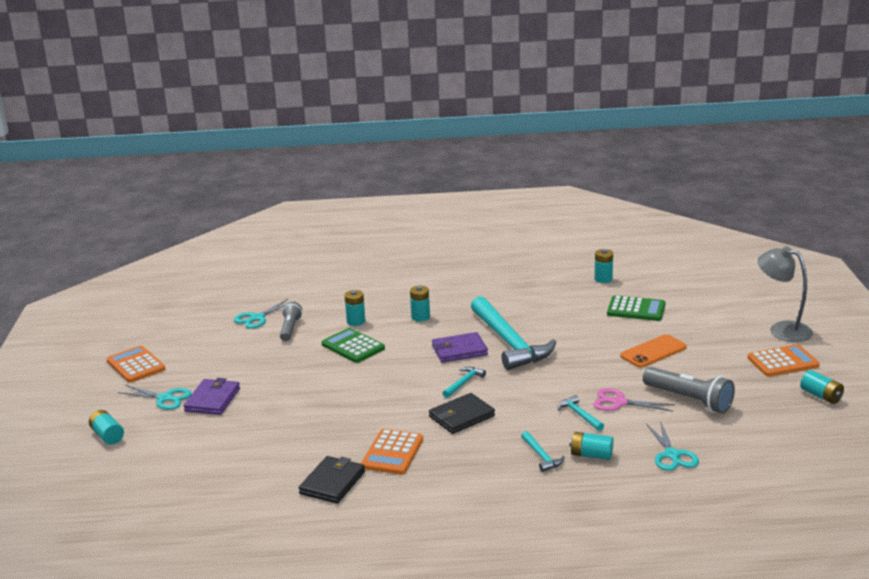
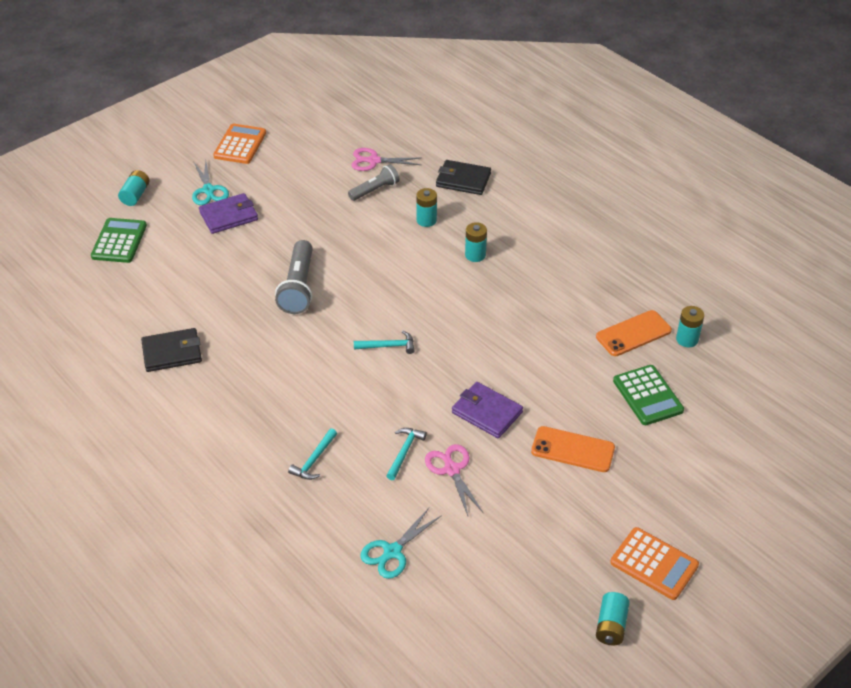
camera: 50 degrees right, 20 degrees up
turquoise scissors [234,299,296,329] -> pink scissors [351,148,421,171]
green calculator [322,328,385,363] -> green calculator moved to [91,218,147,263]
orange calculator [361,429,423,475] -> none
black wallet [429,393,495,434] -> black wallet moved to [436,160,491,195]
purple wallet [432,332,488,363] -> purple wallet moved to [452,382,523,438]
turquoise hammer [471,296,556,370] -> none
turquoise battery [569,432,614,460] -> none
grey flashlight [643,367,735,414] -> grey flashlight moved to [275,240,313,314]
grey lamp [758,246,813,342] -> none
none -> orange phone [596,310,672,356]

